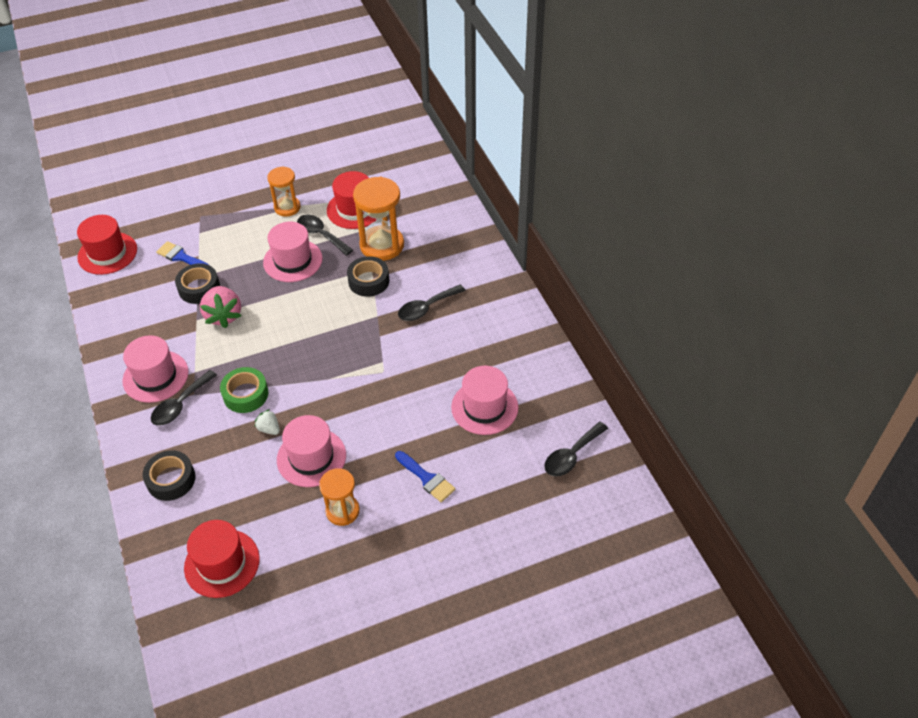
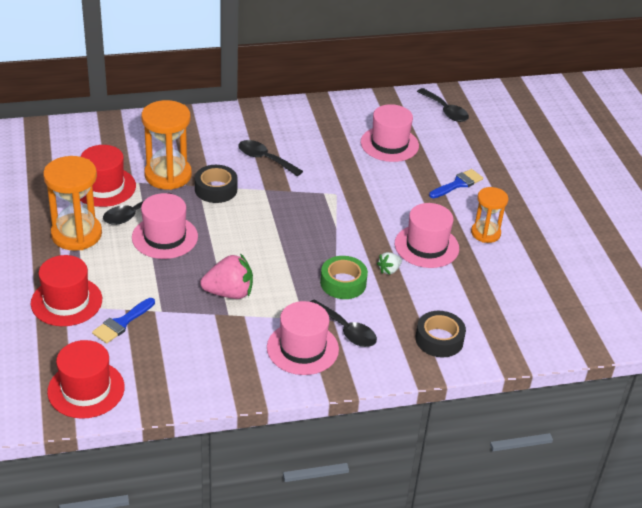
camera: 85 degrees left, 10 degrees down
black tape [175,263,220,304] -> none
red hat [184,520,260,598] -> red hat moved to [31,255,102,326]
orange hourglass [267,166,301,217] -> orange hourglass [43,156,102,251], size x1.62
black spoon [398,285,466,321] -> black spoon turned 150 degrees clockwise [238,140,303,176]

